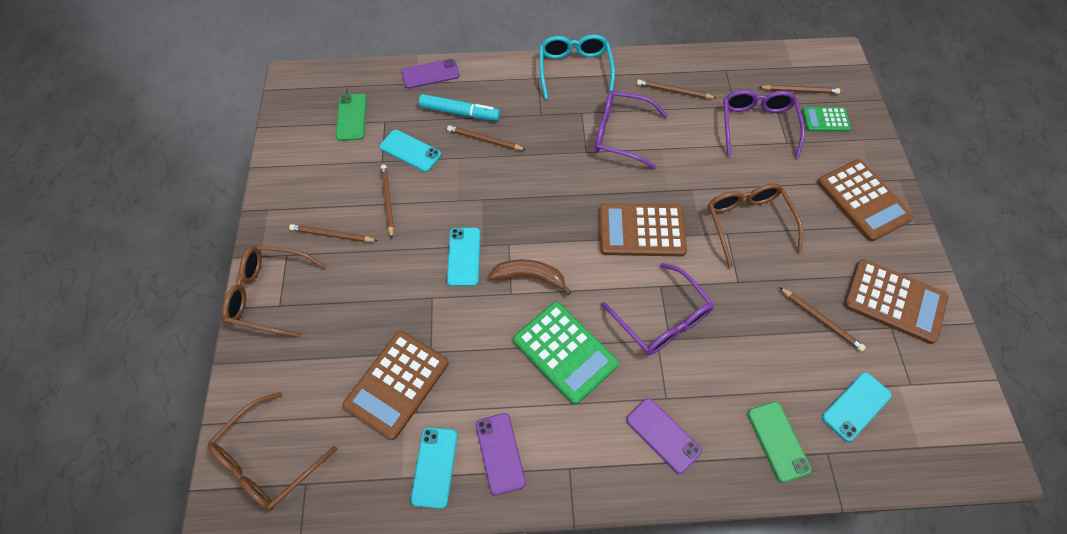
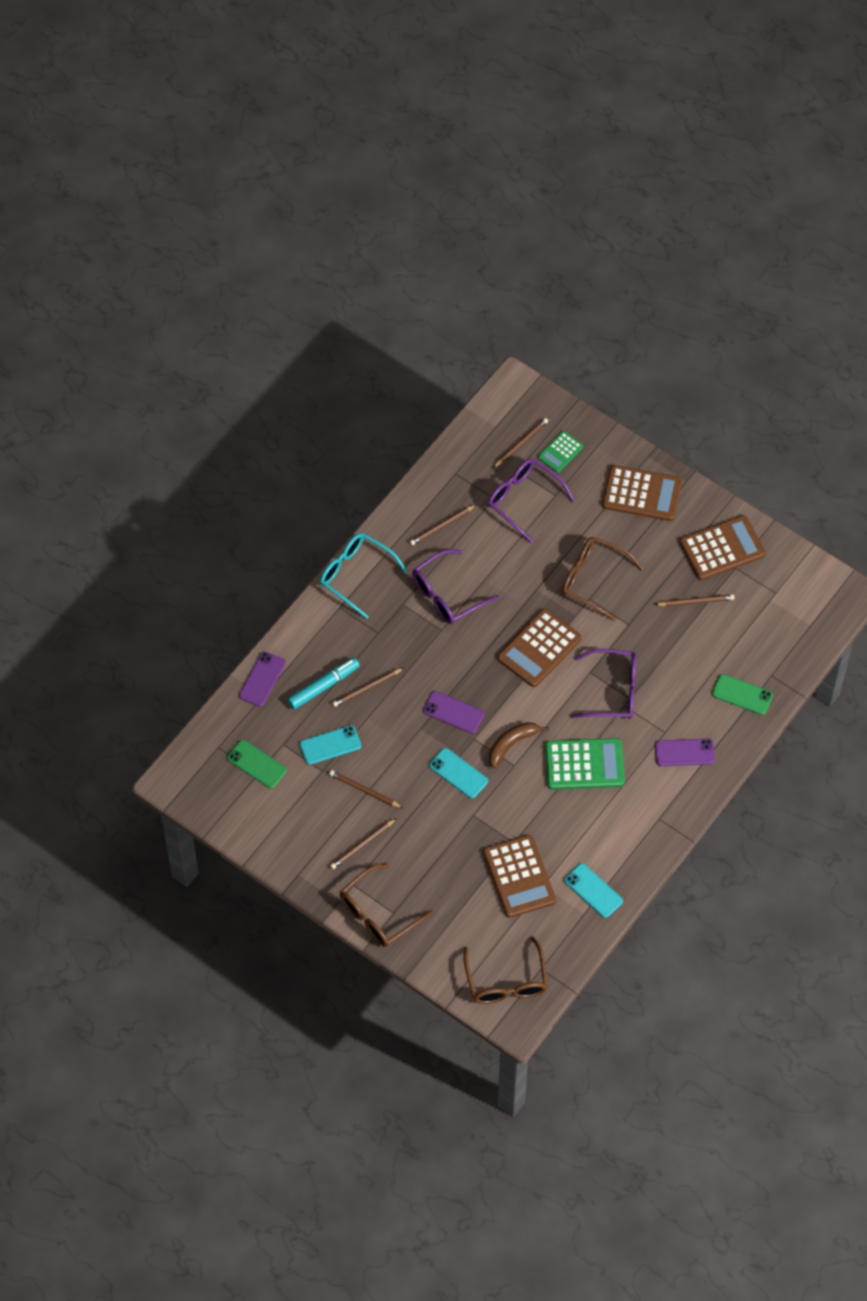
camera: 50 degrees left, 0 degrees up
purple phone [476,413,526,495] -> purple phone moved to [423,691,484,734]
turquoise phone [822,372,892,442] -> none

